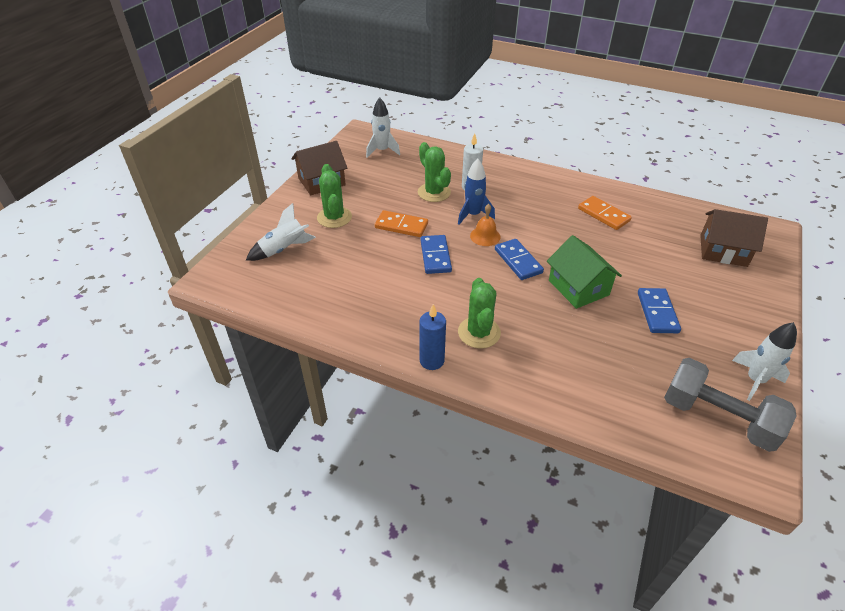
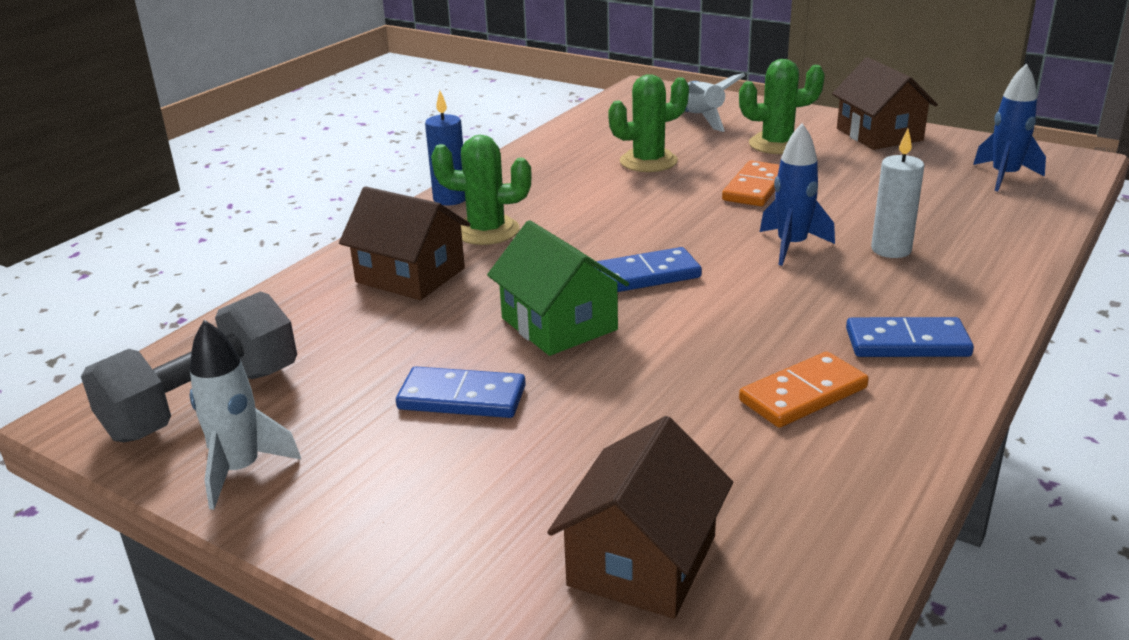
camera: 100 degrees right, 15 degrees down
white rocket [366,97,400,158] -> blue rocket [973,63,1046,191]
green cactus [418,142,451,202] -> green cactus moved to [608,74,689,172]
blue domino [420,235,452,274] -> blue domino moved to [846,317,974,357]
orange bell [470,204,501,246] -> none
green house [547,235,622,309] -> green house turned 75 degrees clockwise [487,220,629,356]
none -> brown house [339,186,470,300]

